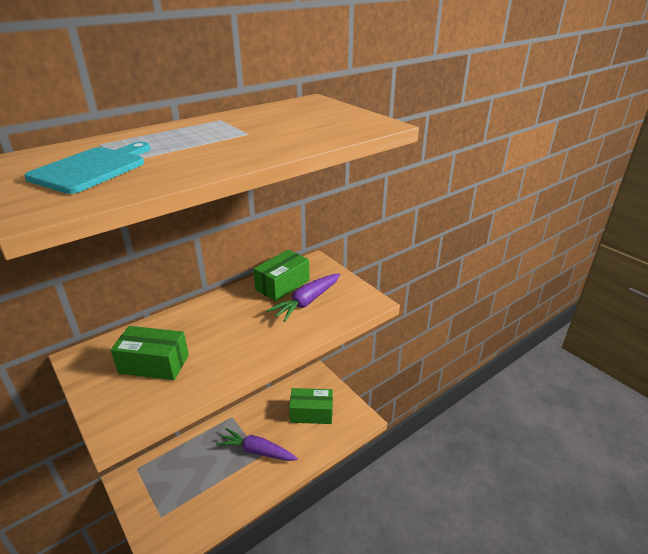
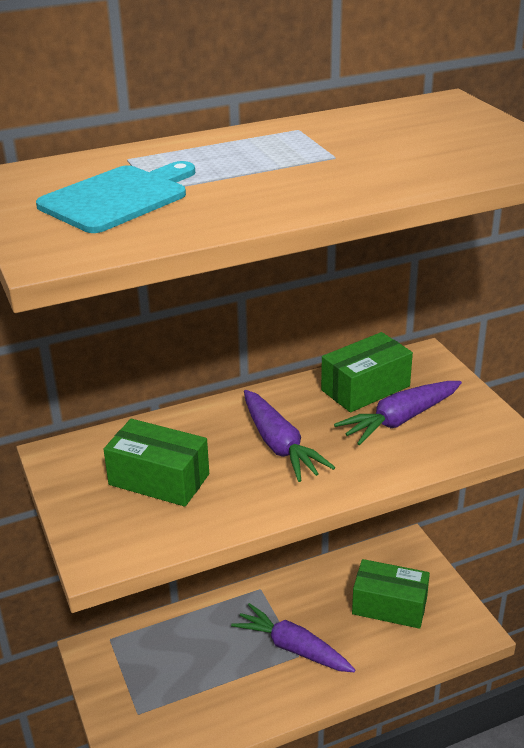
camera: 15 degrees right, 0 degrees up
none -> purple carrot [244,390,335,482]

